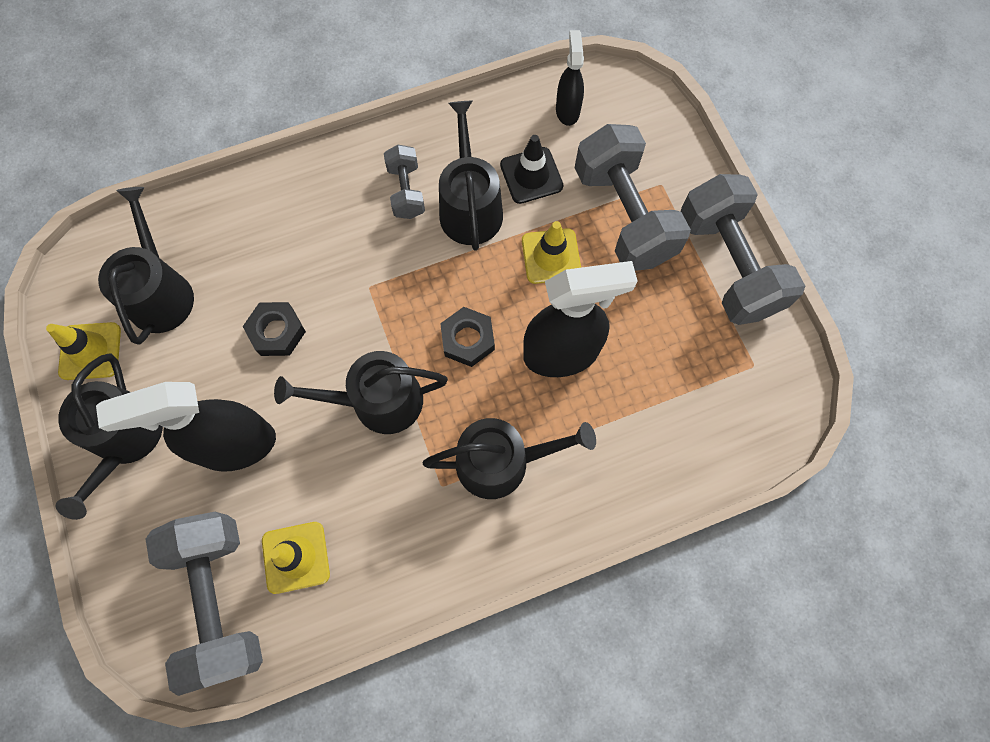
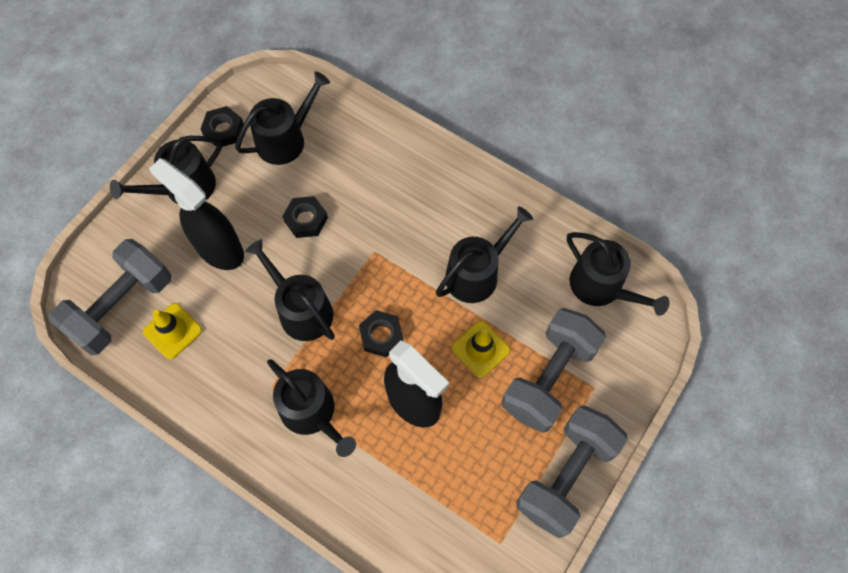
camera: 55 degrees right, 5 degrees down
yellow traffic cone [46,322,121,380] -> black nut [201,106,244,147]
grey dumbbell [384,145,425,219] -> none
black traffic cone [500,135,564,204] -> none
black spray bottle [556,30,584,126] -> black watering can [567,232,669,316]

